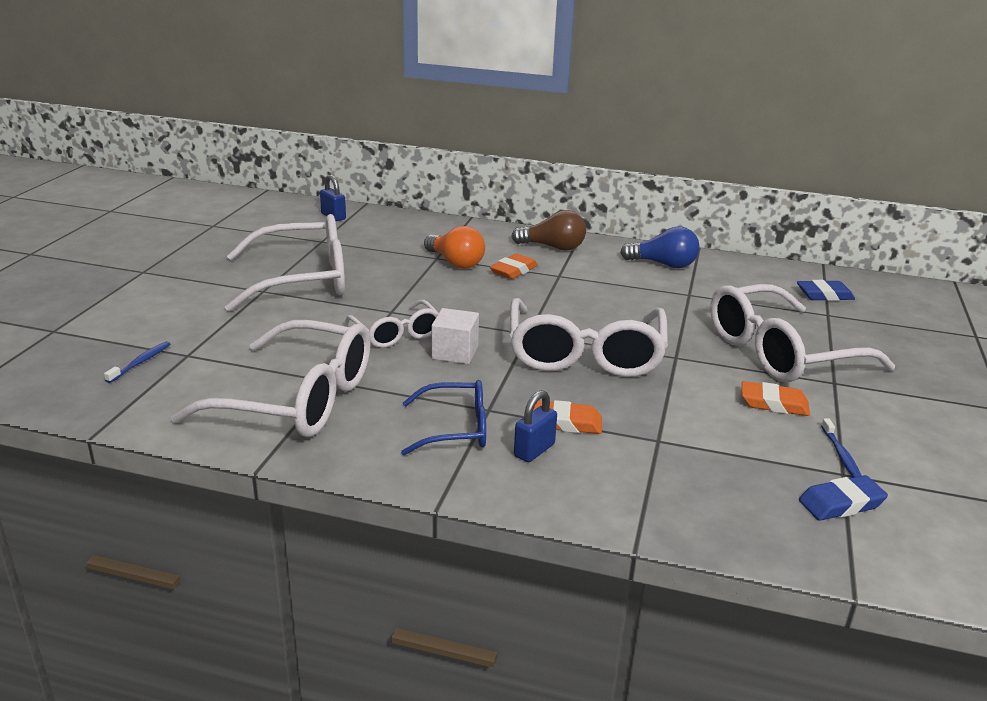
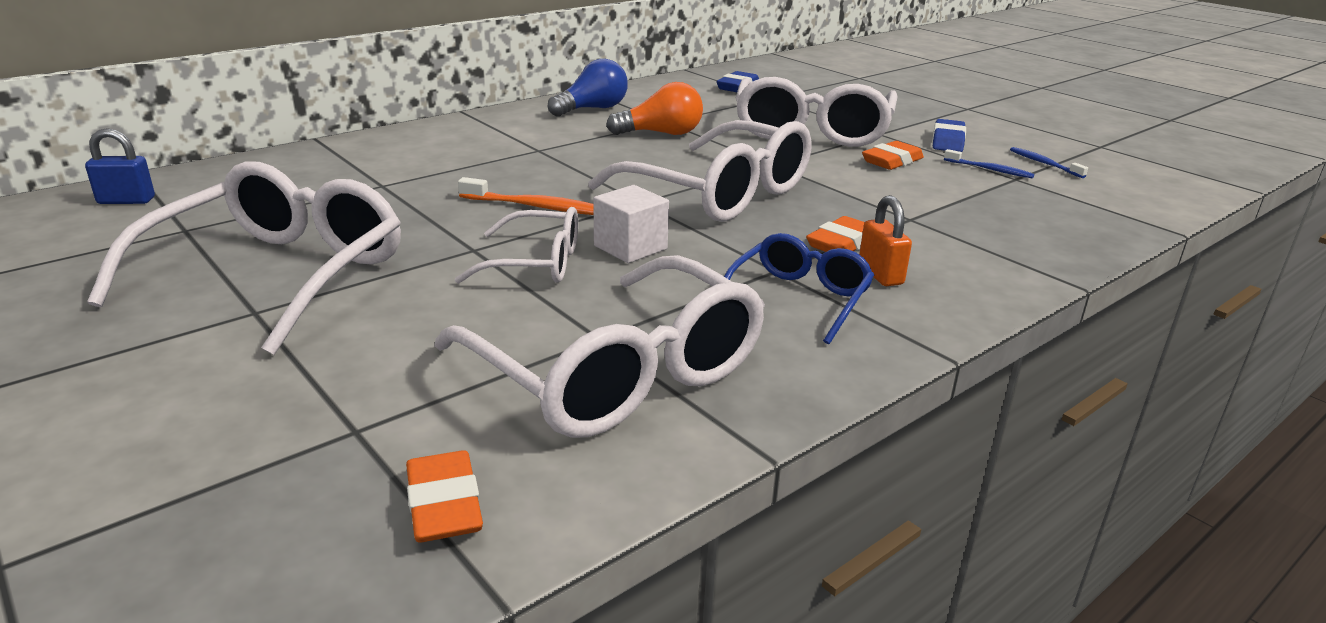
camera: 55 degrees left, 0 degrees up
blue toothbrush [104,341,170,383] -> blue toothbrush moved to [1010,147,1088,178]
white glasses [171,320,371,437] -> white glasses turned 90 degrees clockwise [434,255,765,438]
orange light bulb [424,226,485,269] -> orange light bulb moved to [606,82,703,135]
orange eraser [490,253,538,279] -> orange eraser moved to [406,450,483,542]
brown light bulb [511,210,586,251] -> none
blue padlock [514,390,557,462] -> orange padlock [859,195,912,286]
blue eraser [799,475,888,521] -> blue eraser moved to [932,119,966,152]
none -> orange toothbrush [458,177,594,215]

